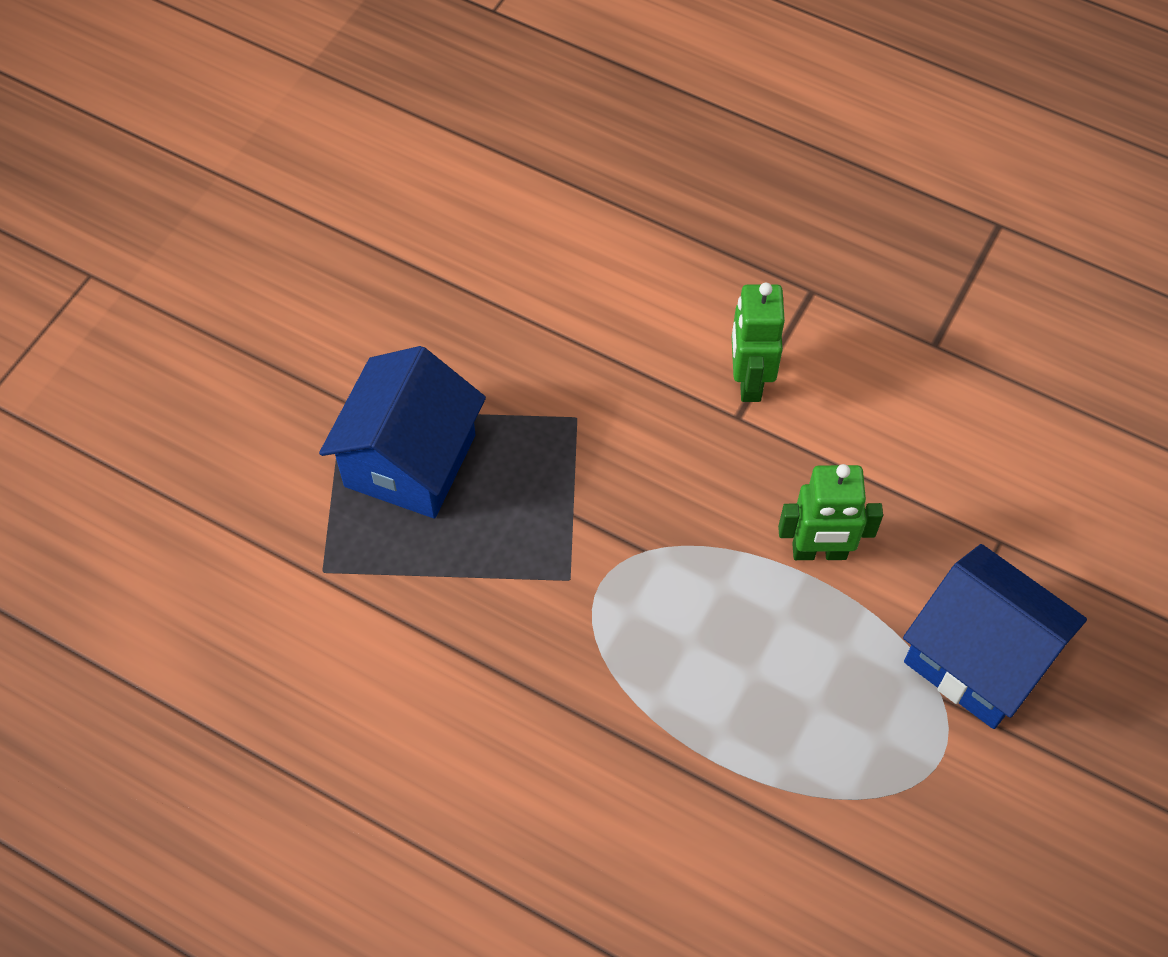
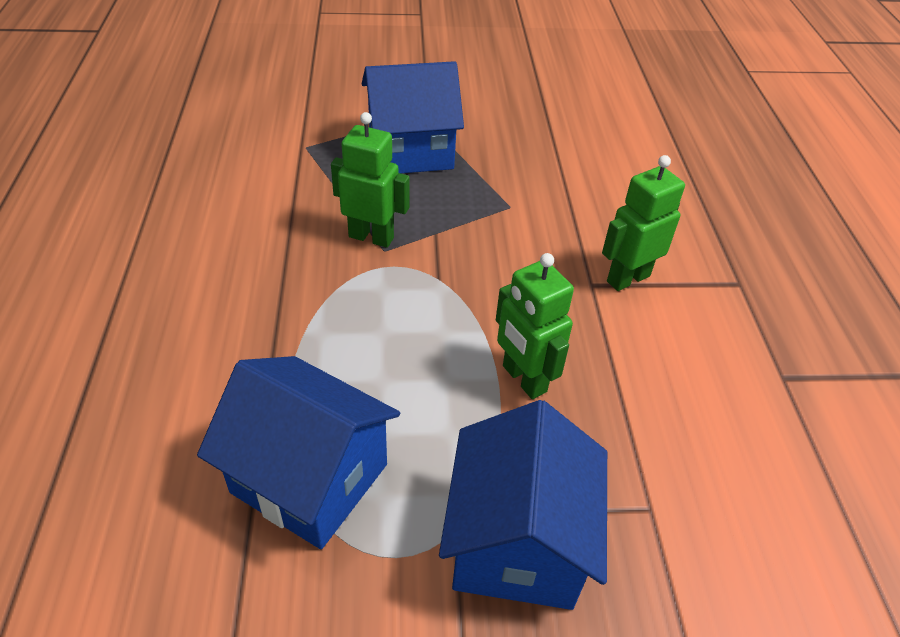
camera: 55 degrees right, 15 degrees down
none -> blue house [197,356,400,549]
none -> green robot [331,112,410,248]

